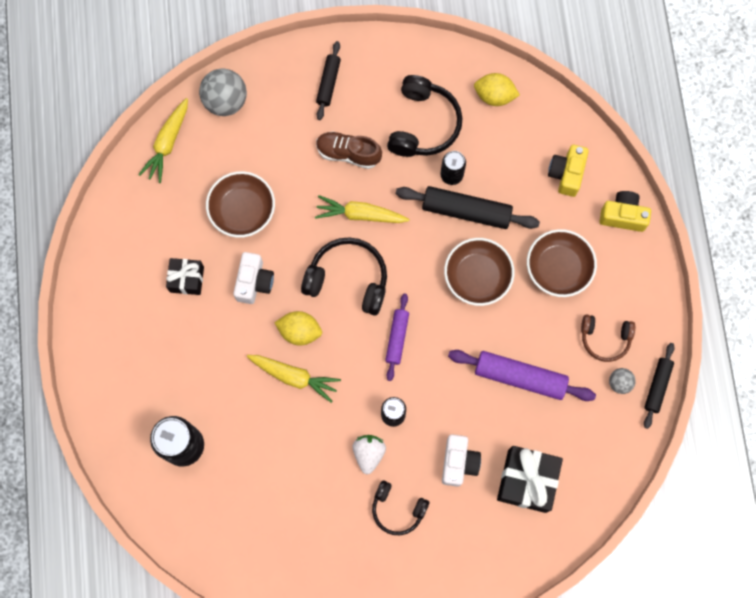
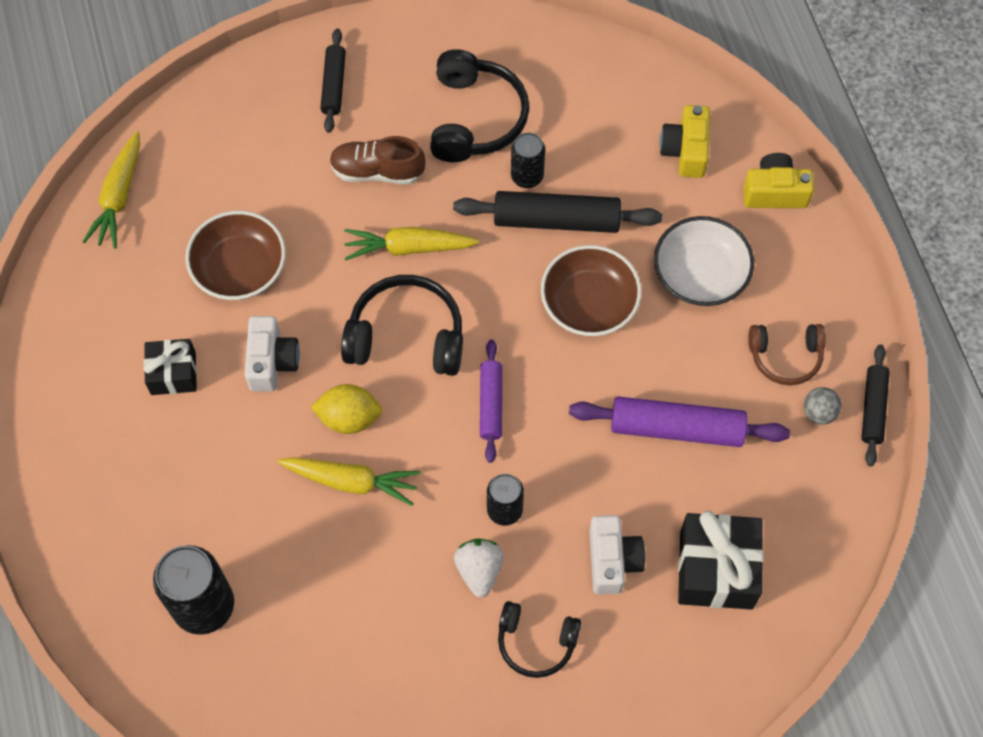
camera: 10 degrees left, 10 degrees down
grey ball [199,69,247,116] -> none
yellow lemon [474,73,520,106] -> none
brown bowl [527,229,597,297] -> white bowl [654,216,754,306]

